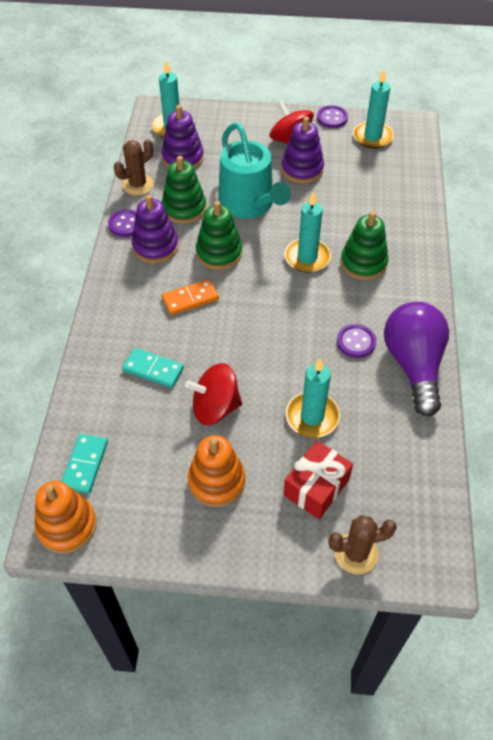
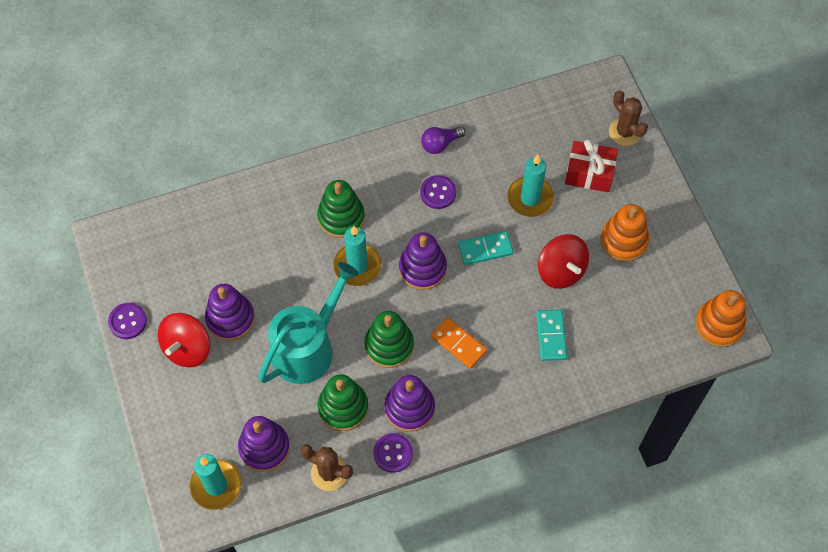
camera: 115 degrees left, 10 degrees up
turquoise domino [61,434,108,494] -> turquoise domino moved to [458,231,514,265]
turquoise candle [353,70,394,149] -> none
purple light bulb [384,302,449,417] -> purple light bulb [421,126,466,154], size x0.48
none -> purple stacking toy [399,232,447,290]

